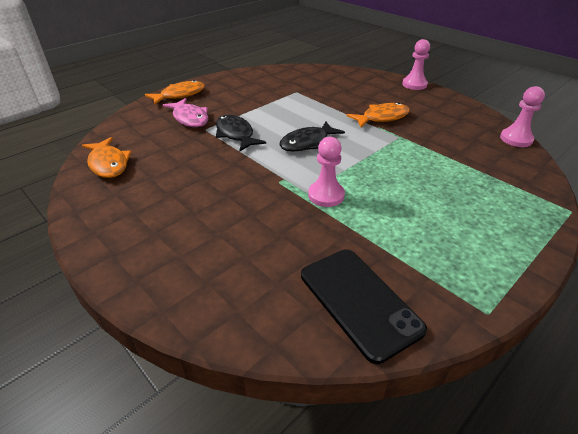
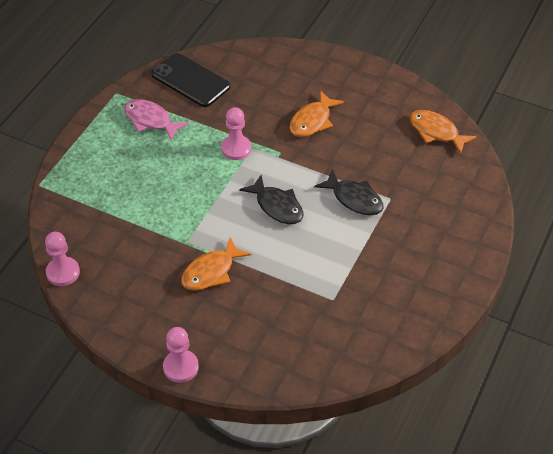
camera: 160 degrees right, 10 degrees up
orange fish [145,80,205,105] -> orange fish moved to [290,91,344,137]
pink fish [163,98,208,127] -> pink fish moved to [124,99,189,141]
black fish [279,121,345,152] -> black fish turned 105 degrees clockwise [239,175,304,224]

